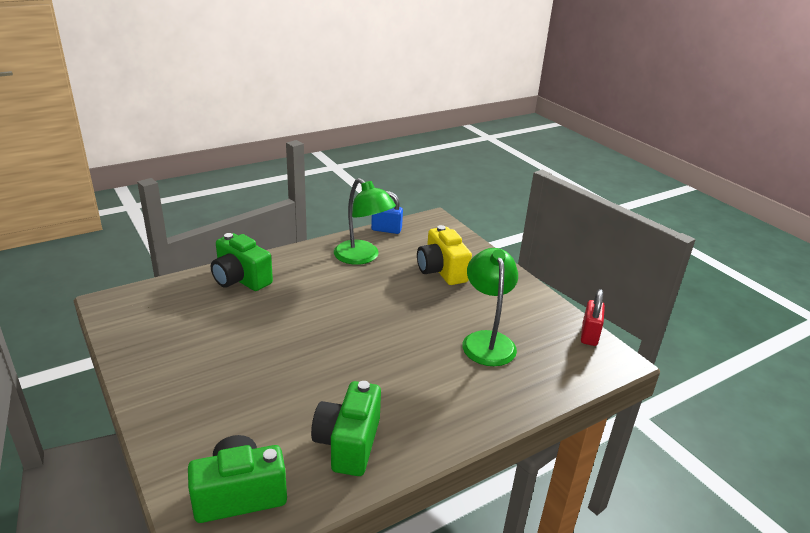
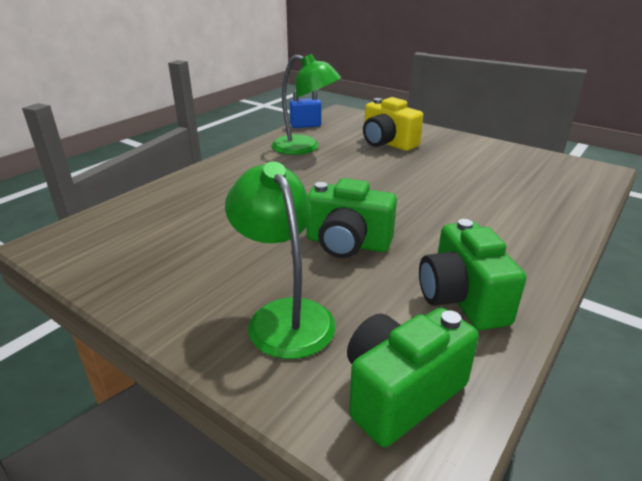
camera: 20 degrees left, 0 degrees up
green camera [211,233,273,291] -> green camera moved to [306,178,397,258]
green lamp [462,248,518,366] -> green lamp moved to [225,162,336,359]
red padlock [581,289,605,346] -> none

